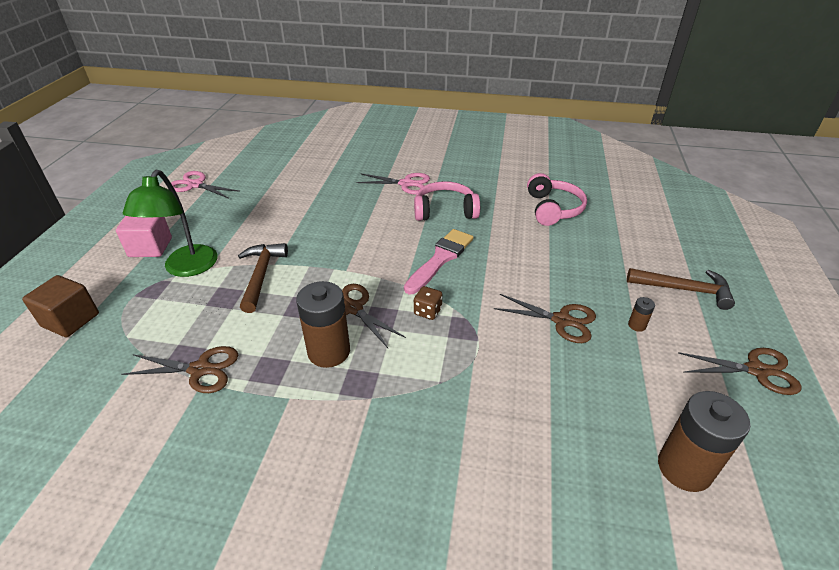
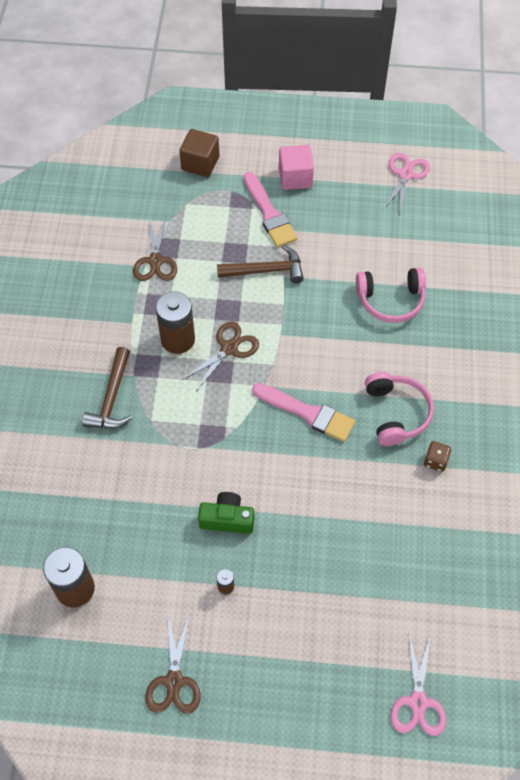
camera: 85 degrees right, 20 degrees up
green lamp [123,170,218,277] -> pink brush [243,172,298,247]
pink scissors [356,173,430,195] -> pink scissors moved to [391,632,446,736]
brown dice [414,286,443,320] -> brown dice moved to [424,441,451,472]
brown scissors [494,294,596,343] -> green camera [198,492,254,534]
pink headphones [527,173,587,226] -> pink headphones moved to [356,268,426,323]
brown hammer [627,268,735,310] -> brown hammer moved to [82,347,132,429]

